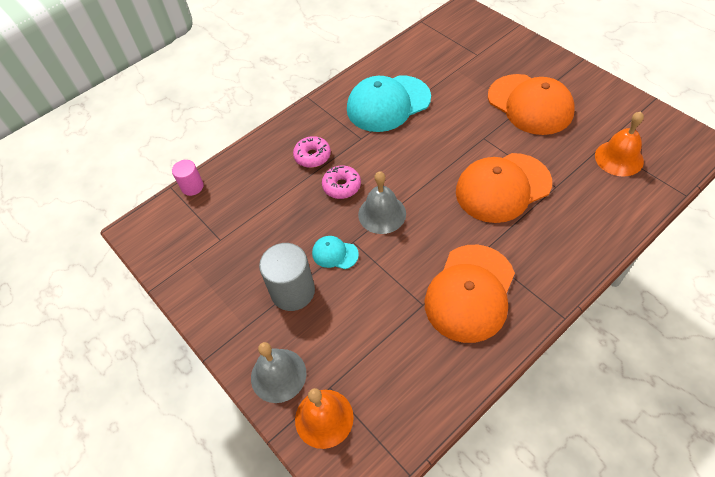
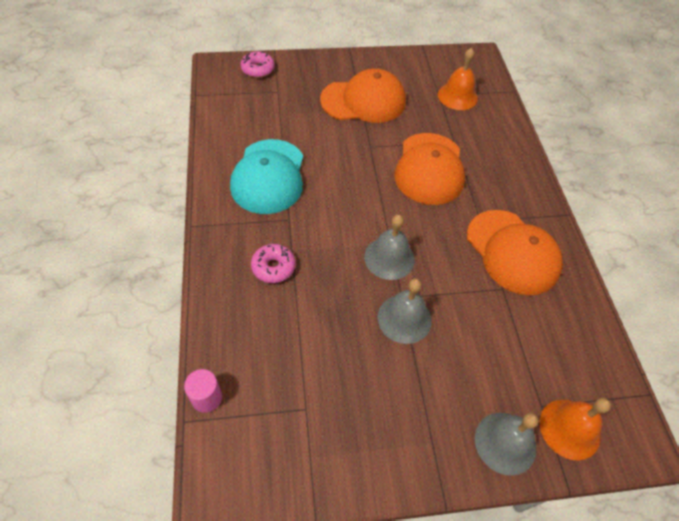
camera: 65 degrees left, 0 degrees up
grey cylinder [259,243,315,311] -> none
turquoise cap [312,236,359,269] -> grey bell [377,279,432,344]
pink donut [322,166,361,199] -> pink donut moved to [240,51,275,78]

